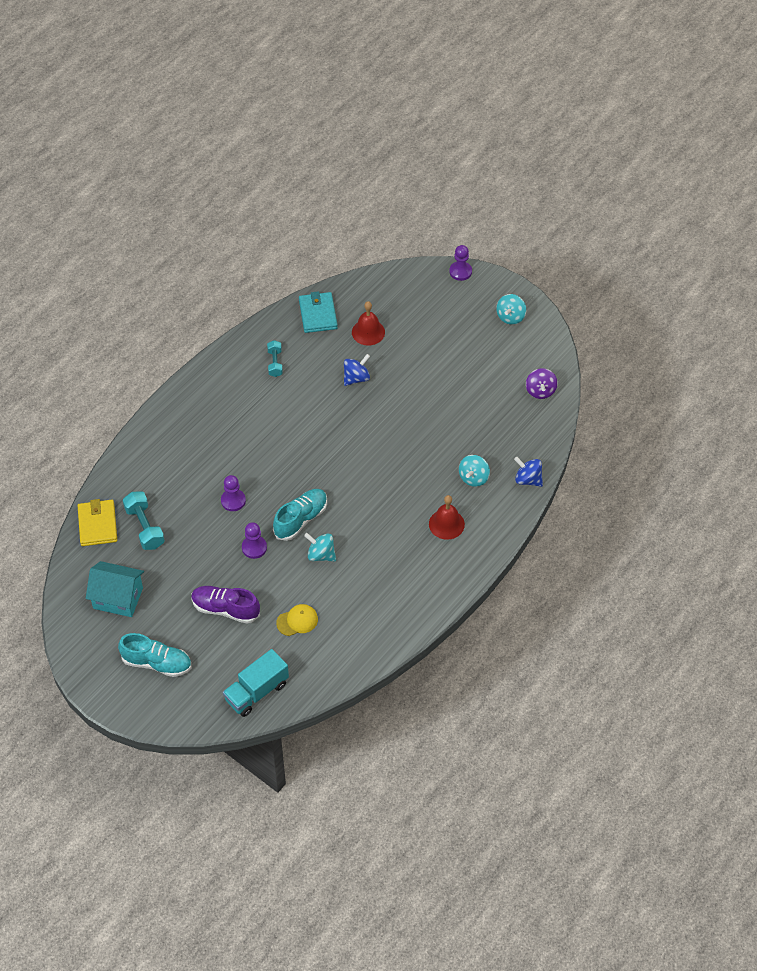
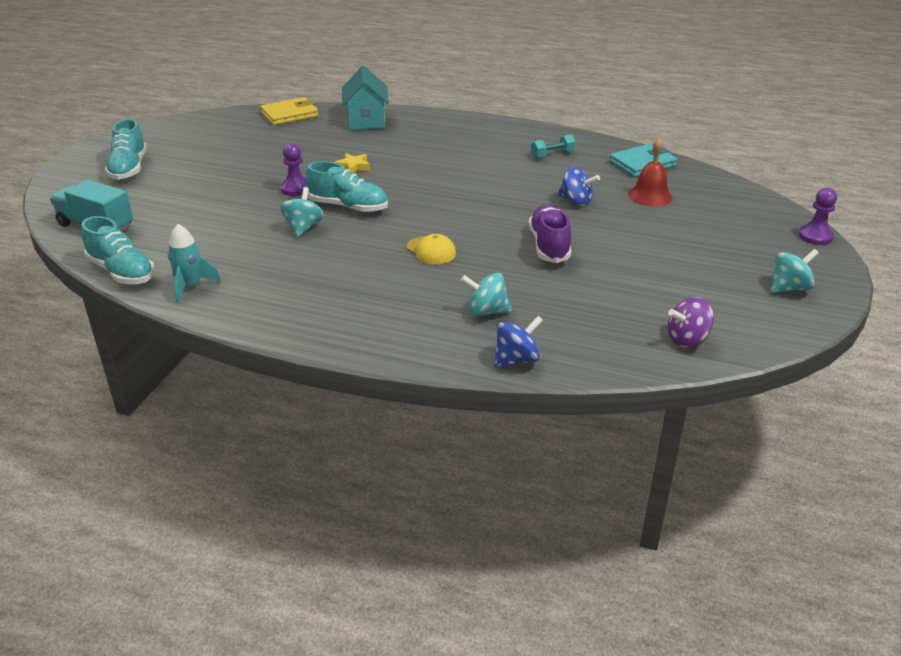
camera: 70 degrees right, 20 degrees down
turquoise house [86,561,144,617] -> turquoise house moved to [342,66,389,130]
turquoise dumbbell [123,491,165,550] -> none
purple shoe [191,586,260,624] -> purple shoe moved to [529,205,571,263]
purple pawn [221,475,246,511] -> yellow star [334,153,370,173]
yellow cap [276,604,318,636] -> yellow cap moved to [406,234,456,264]
red bell [429,495,465,540] -> none
turquoise spinning top [496,294,526,325] -> turquoise spinning top turned 150 degrees clockwise [771,249,819,293]
blue spinning top [514,457,543,487] -> blue spinning top turned 45 degrees clockwise [494,316,543,367]
none -> turquoise shoe [81,216,155,284]
none -> turquoise rocket [168,224,221,303]

